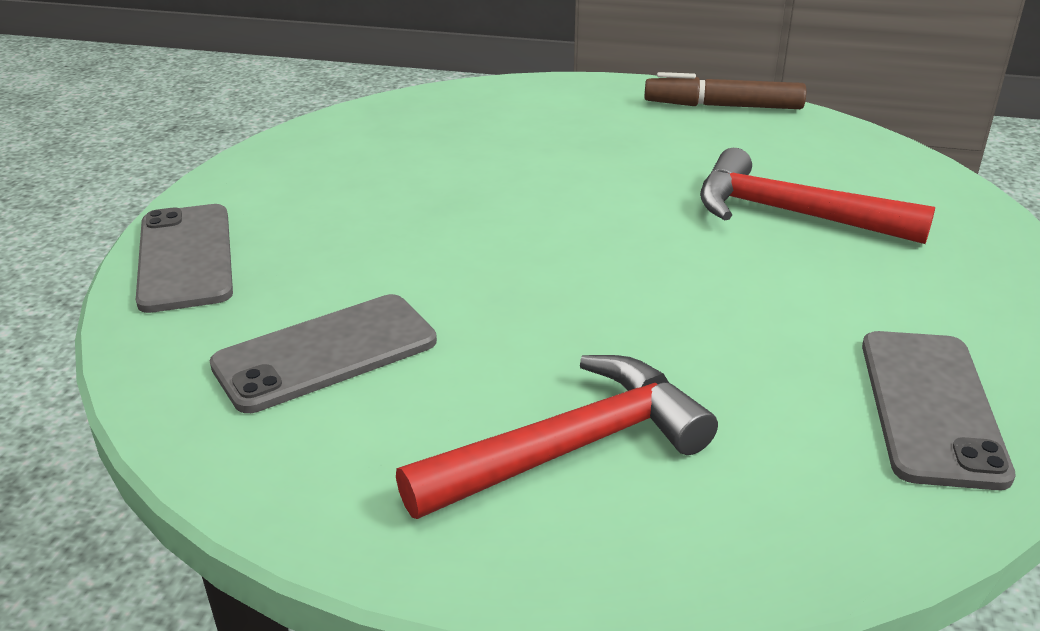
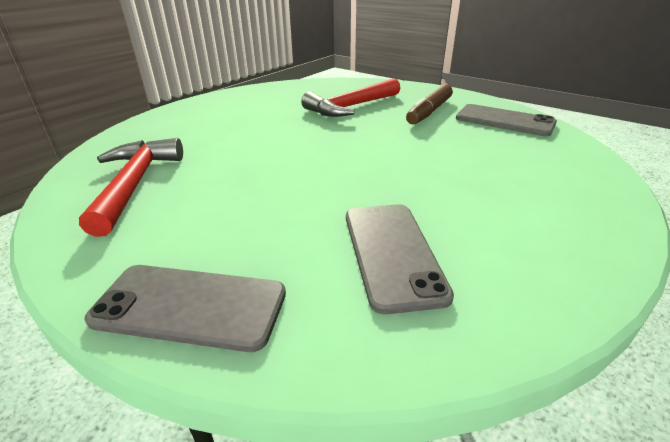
camera: 65 degrees left, 0 degrees up
red hammer [396,355,718,519] -> red hammer moved to [79,138,183,237]
brown marker [644,72,806,109] -> brown marker moved to [406,84,453,124]

